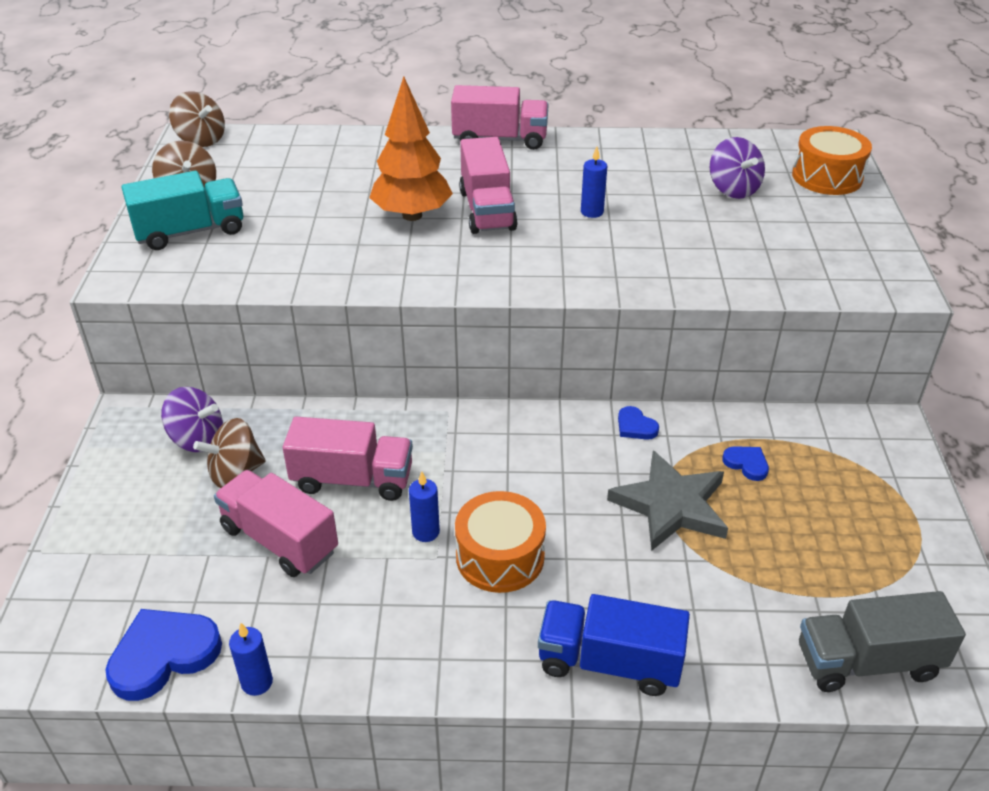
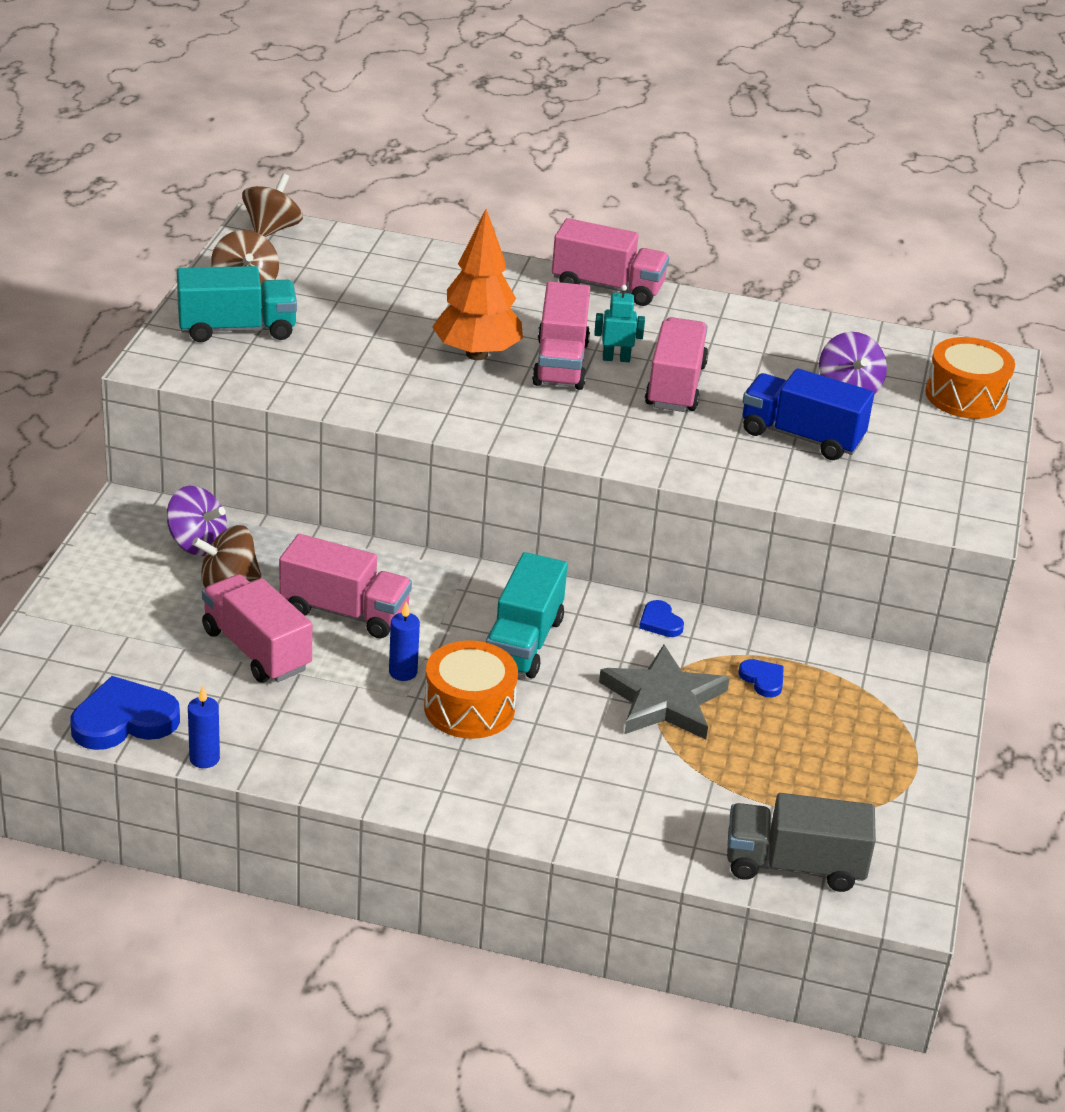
camera: 10 degrees right, 5 degrees down
brown spinning top [169,91,225,147] -> brown spinning top turned 120 degrees counterclockwise [242,173,303,237]
blue truck [538,594,690,696] -> blue truck moved to [743,368,874,460]
blue candle [581,147,607,218] -> pink truck [645,317,708,412]
none -> turquoise truck [486,552,568,678]
none -> turquoise robot [594,285,645,362]

